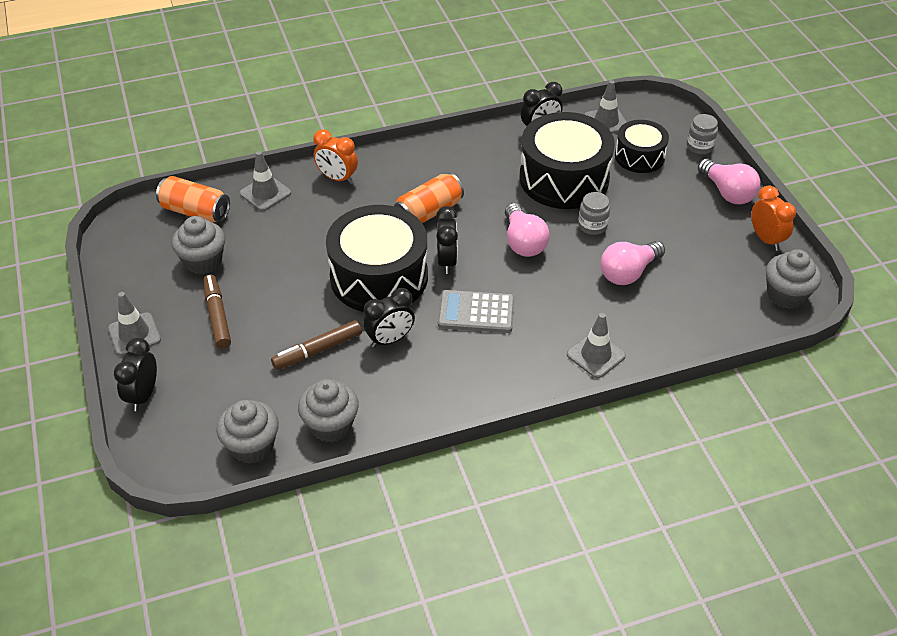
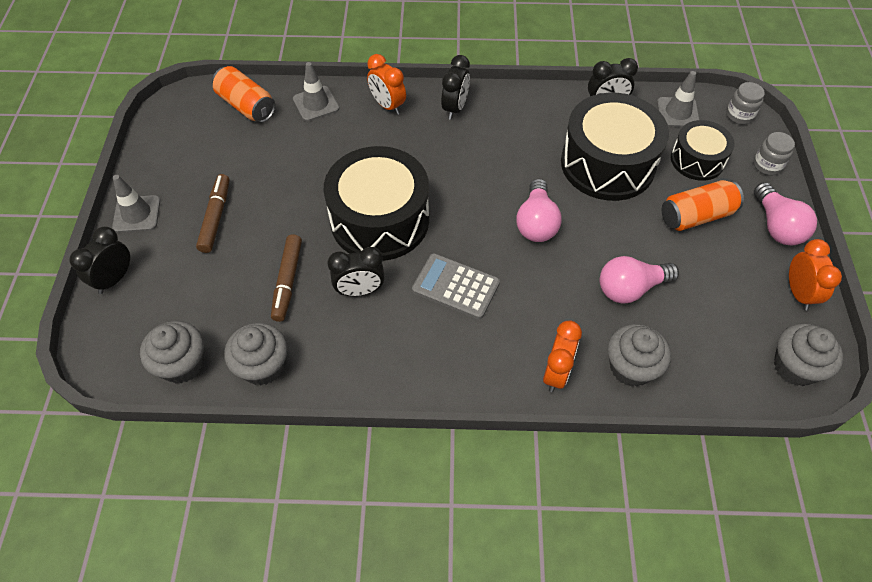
camera: 20 degrees right, 10 degrees up
grey cupcake [172,216,225,274] -> grey cupcake moved to [607,324,671,387]
brown marker [271,320,362,370] -> brown marker turned 75 degrees counterclockwise [271,234,302,322]
orange can [394,173,464,223] -> orange can moved to [662,180,744,231]
black clock [436,206,458,274] -> black clock moved to [441,55,470,120]
grey traffic cone [567,313,626,378] -> orange clock [543,321,582,392]
grey jar [578,192,610,235] -> grey jar moved to [726,82,765,124]

